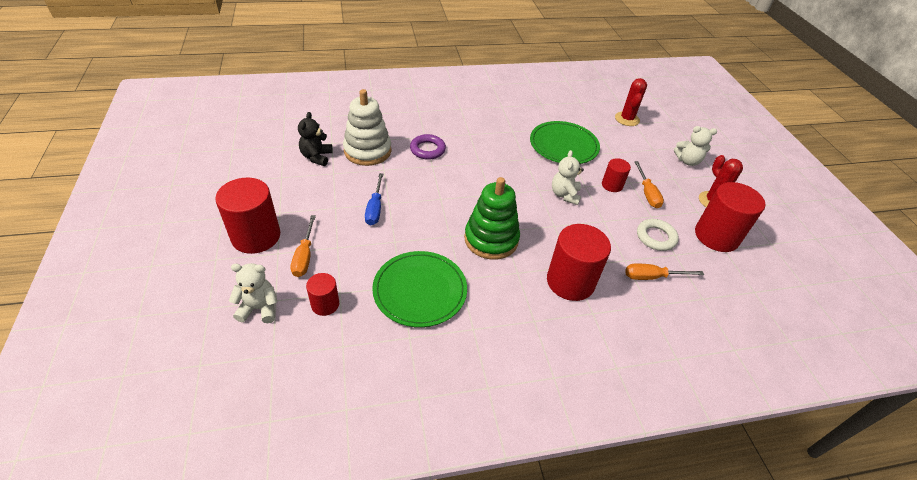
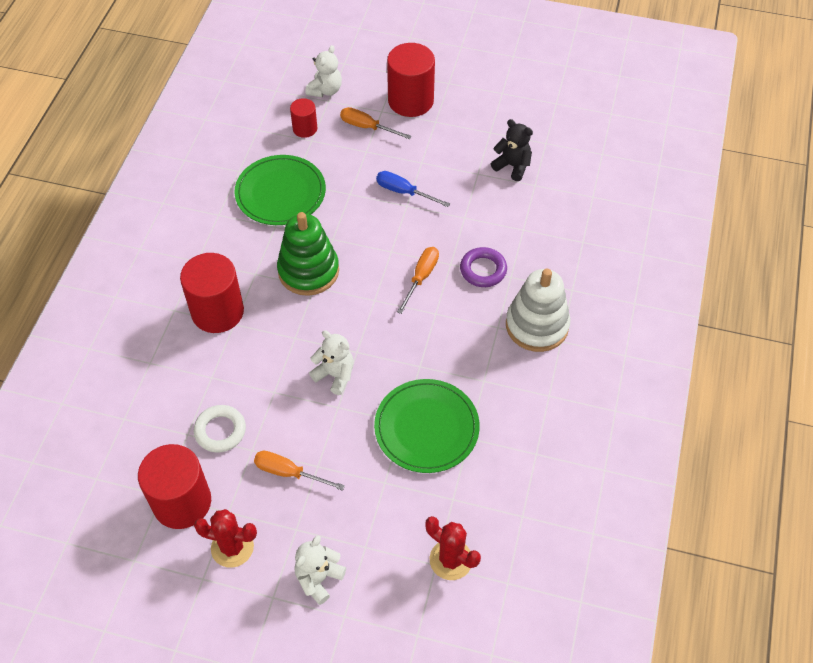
camera: 120 degrees right, 10 degrees up
white stacking toy [343,89,392,166] -> white stacking toy moved to [506,269,570,352]
red cylinder [602,158,631,192] -> none
orange screwdriver [625,264,704,280] -> orange screwdriver moved to [397,247,439,314]

